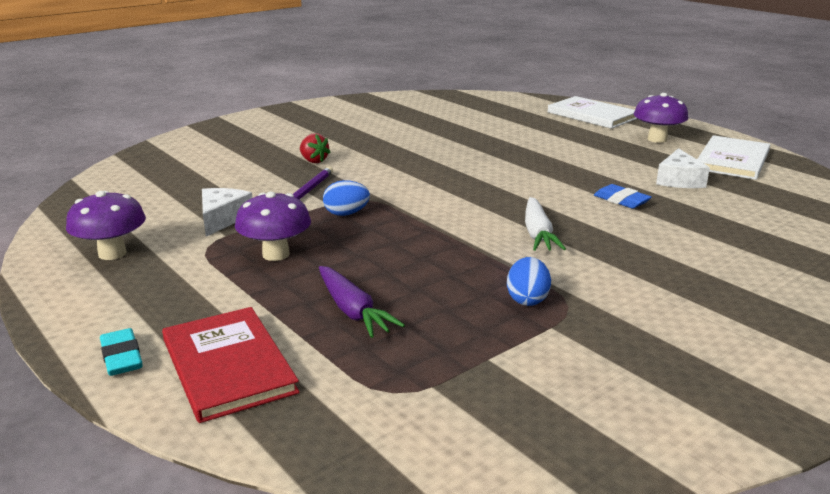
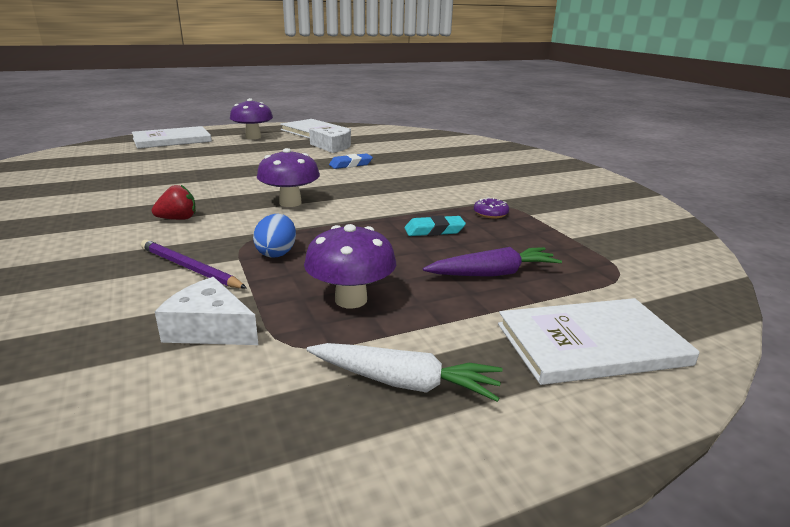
camera: 75 degrees left, 0 degrees up
purple mushroom [66,191,146,260] -> purple mushroom moved to [257,148,320,207]
turquoise eraser [100,328,143,376] -> turquoise eraser moved to [405,215,466,236]
red book [162,307,300,423] -> white book [498,298,700,385]
red strawberry [300,133,331,163] -> red strawberry moved to [152,185,196,220]
blue egg [507,257,551,306] -> purple donut [474,197,509,218]
white carrot [525,197,566,251] -> white carrot moved to [307,343,503,402]

